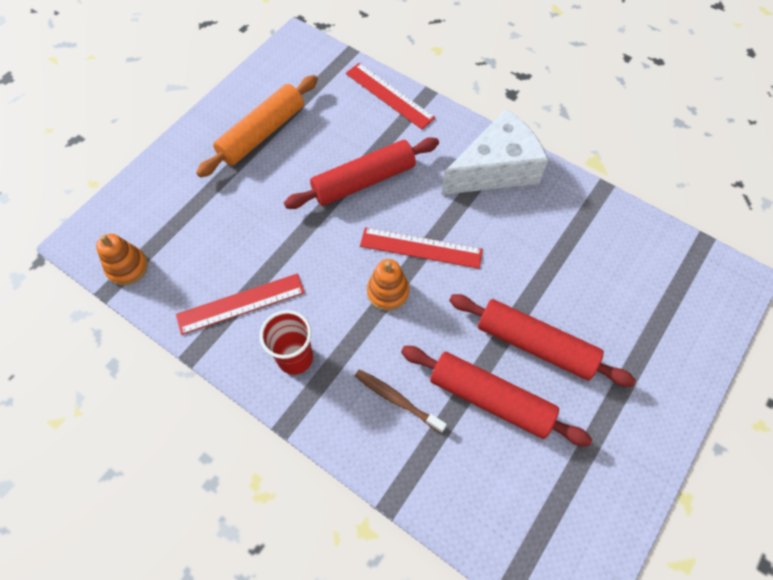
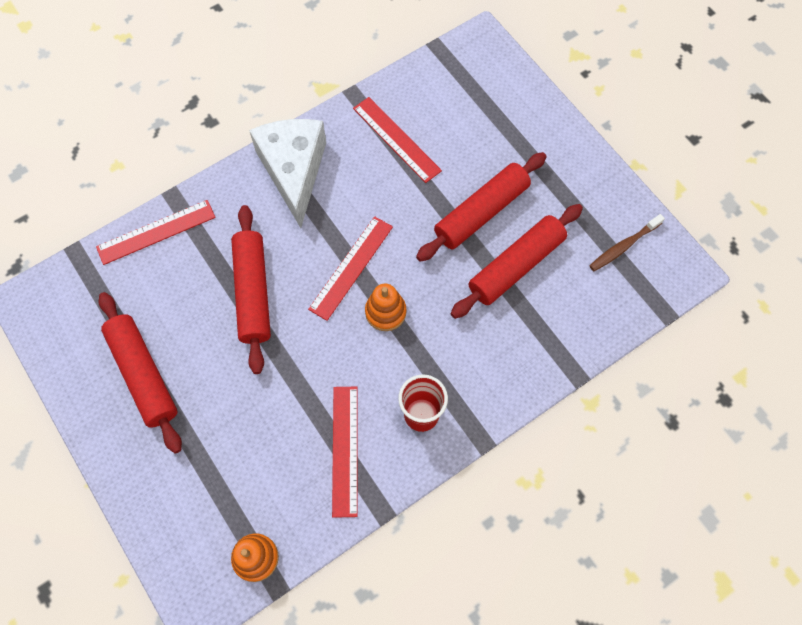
camera: 70 degrees left, 5 degrees up
orange rolling pin [196,75,318,178] -> red rolling pin [99,292,182,454]
brown toothbrush [355,369,447,433] -> brown toothbrush moved to [589,214,665,271]
none -> red ruler [353,97,442,183]

